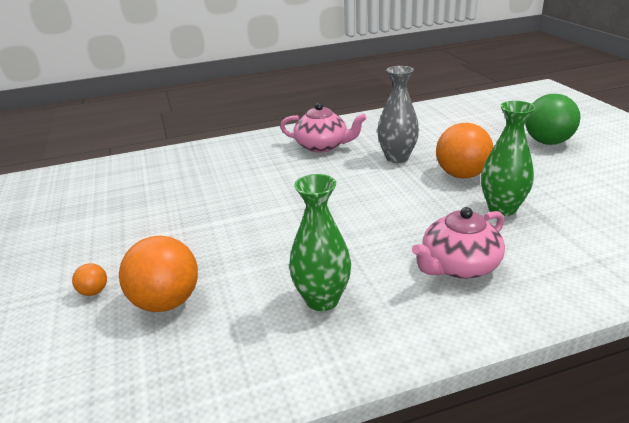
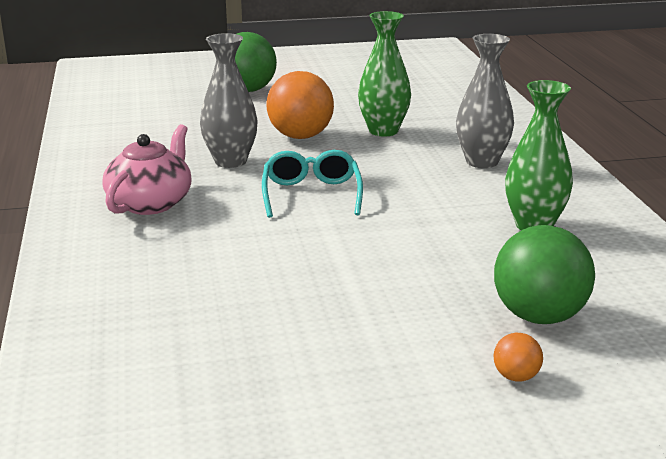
camera: 85 degrees left, 5 degrees down
orange ball [119,236,198,312] -> green ball [494,225,595,324]
pink teapot [412,207,505,279] -> grey vase [456,34,514,168]
none -> turquoise glasses [262,150,363,218]

